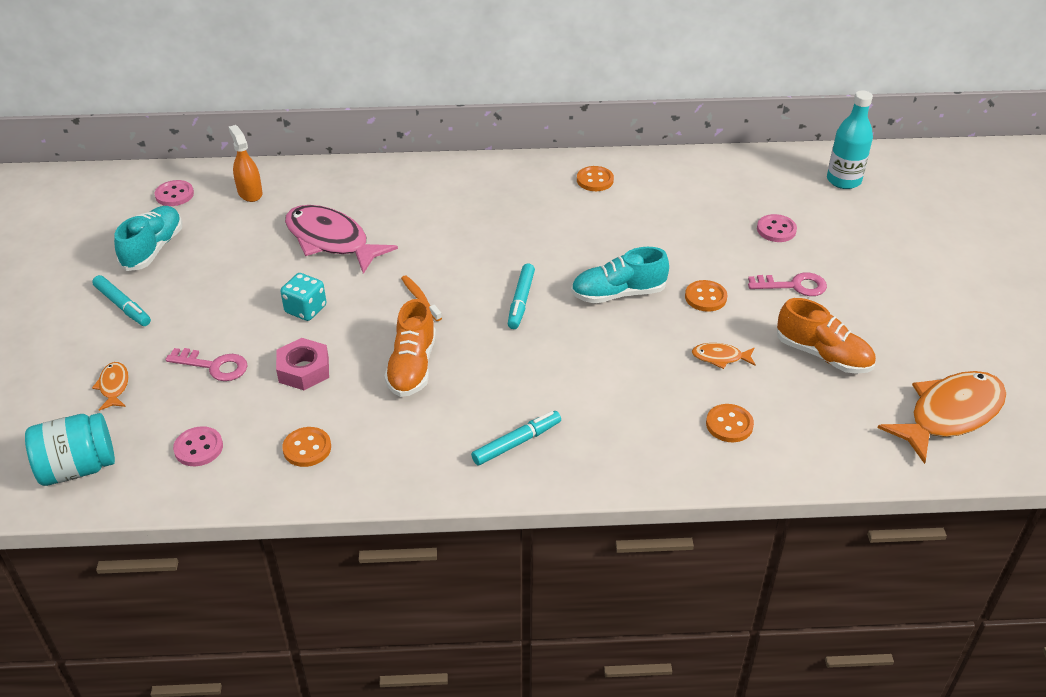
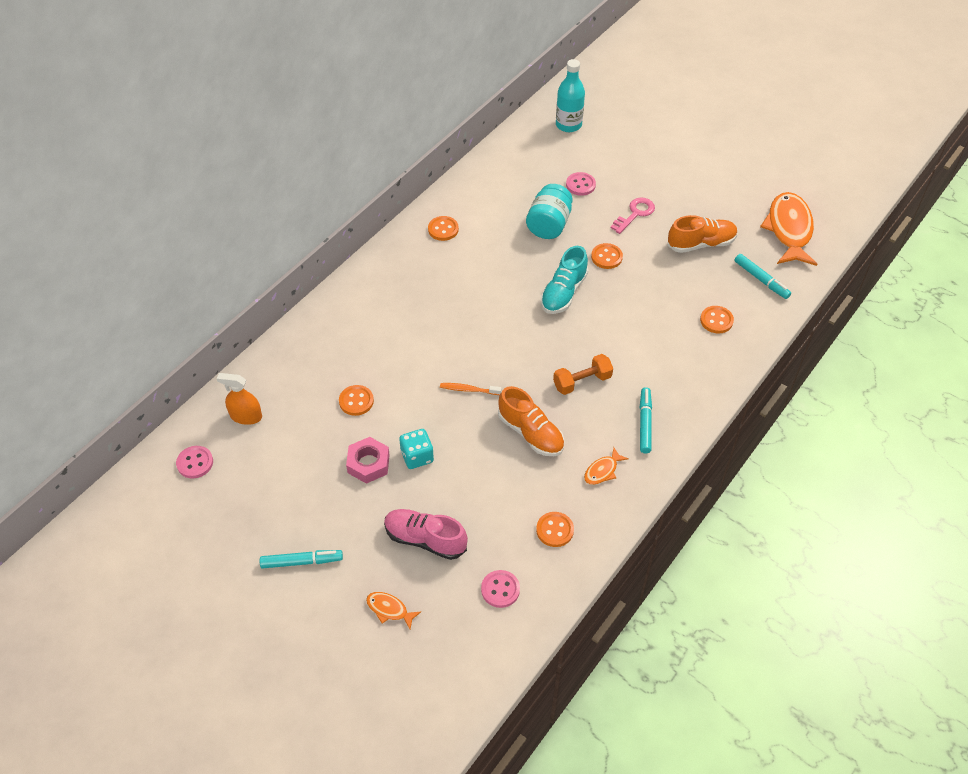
camera: 50 degrees left, 10 degrees up
turquoise jar [25,413,115,486] -> turquoise jar moved to [526,184,573,239]
turquoise shoe [114,206,182,271] -> none
pink key [165,348,248,381] -> pink shoe [384,509,468,560]
pink nut [276,338,329,390] -> pink nut moved to [346,437,390,484]
pink fish [285,205,398,274] -> orange button [339,385,374,416]
turquoise marker [508,263,535,329] -> turquoise marker moved to [735,254,791,299]
orange fish [692,343,756,369] -> orange fish moved to [584,447,629,485]
none -> orange dumbbell [553,354,613,395]

